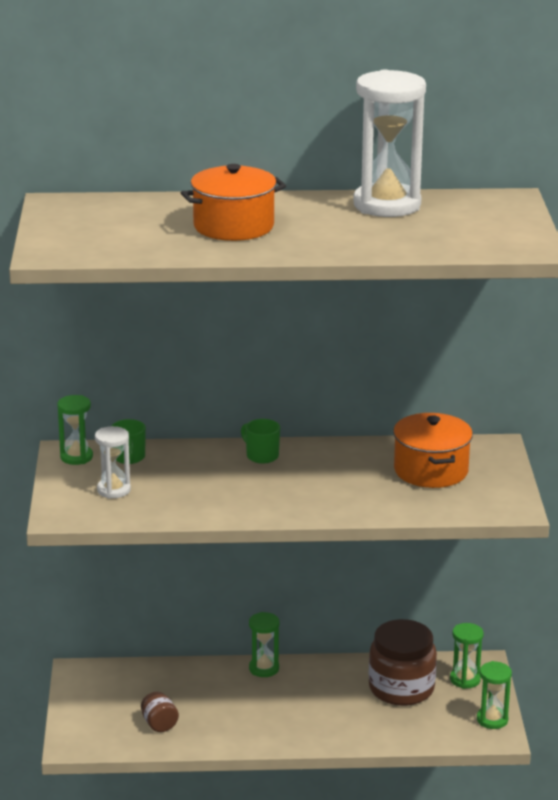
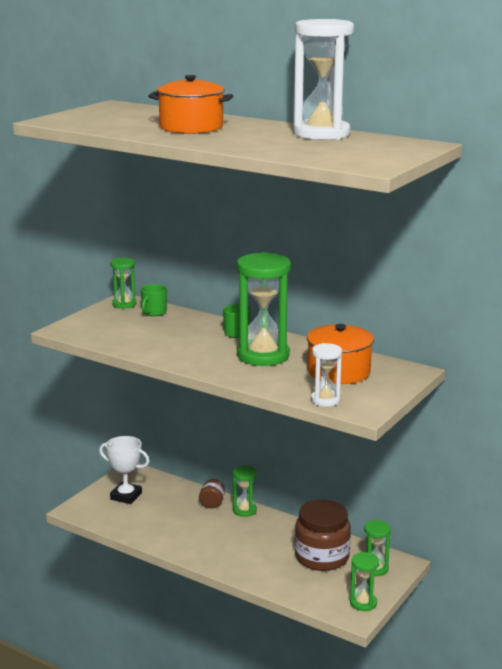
camera: 35 degrees right, 5 degrees down
white hourglass [95,426,131,499] -> white hourglass moved to [311,343,342,407]
brown jar [141,692,179,732] -> brown jar moved to [199,479,225,508]
none -> white trophy [99,436,150,504]
none -> green hourglass [237,252,291,366]

